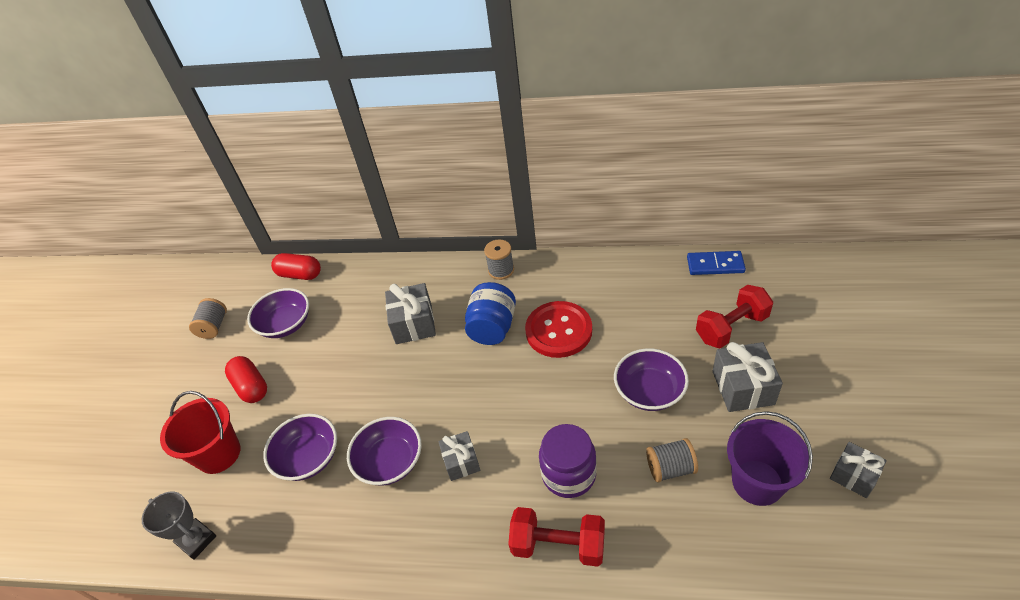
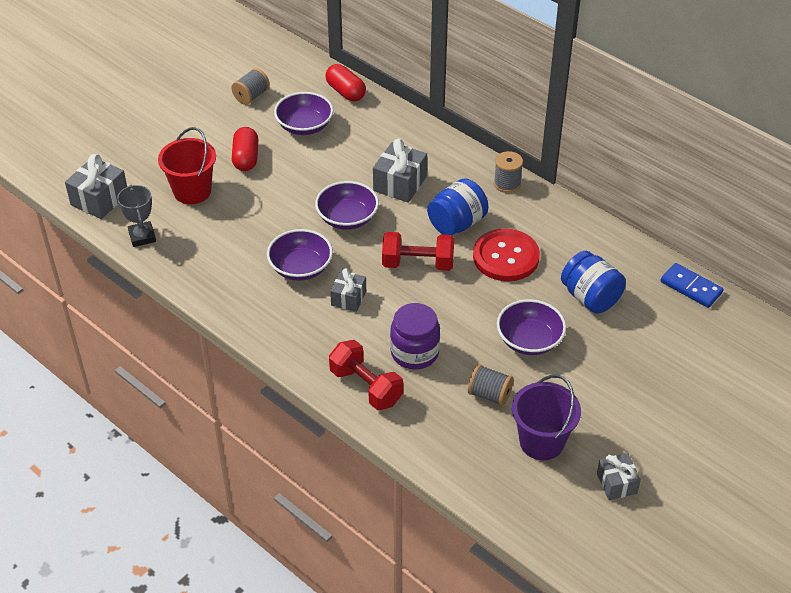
camera: 30 degrees right, 0 degrees up
purple bowl [263,414,337,481] -> purple bowl moved to [315,181,379,230]
red dumbbell [696,285,773,349] -> red dumbbell moved to [382,232,454,271]
grey gift [713,342,783,412] -> grey gift moved to [65,154,127,219]
none -> blue jar [561,251,626,313]

